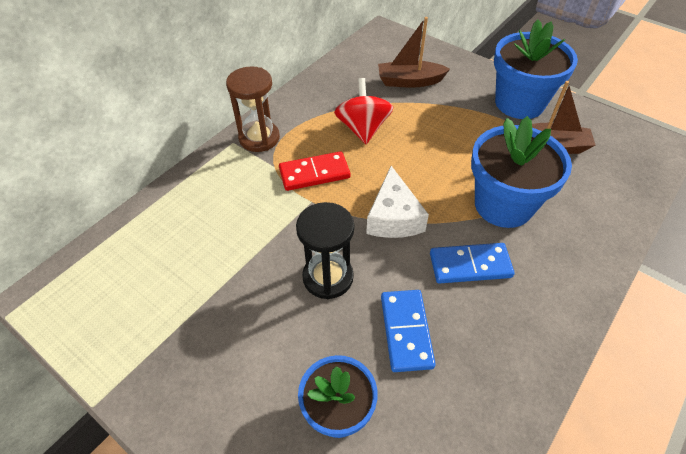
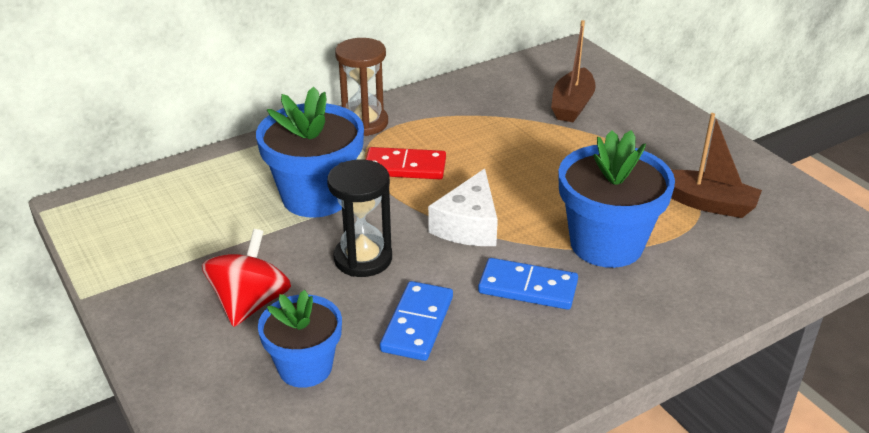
camera: 20 degrees right, 15 degrees down
red spinning top [334,78,393,144] -> red spinning top moved to [202,229,291,327]
brown boat [378,17,450,88] -> brown boat turned 90 degrees counterclockwise [551,20,596,122]
blue flower pot [494,19,578,119] -> blue flower pot moved to [256,87,364,218]

